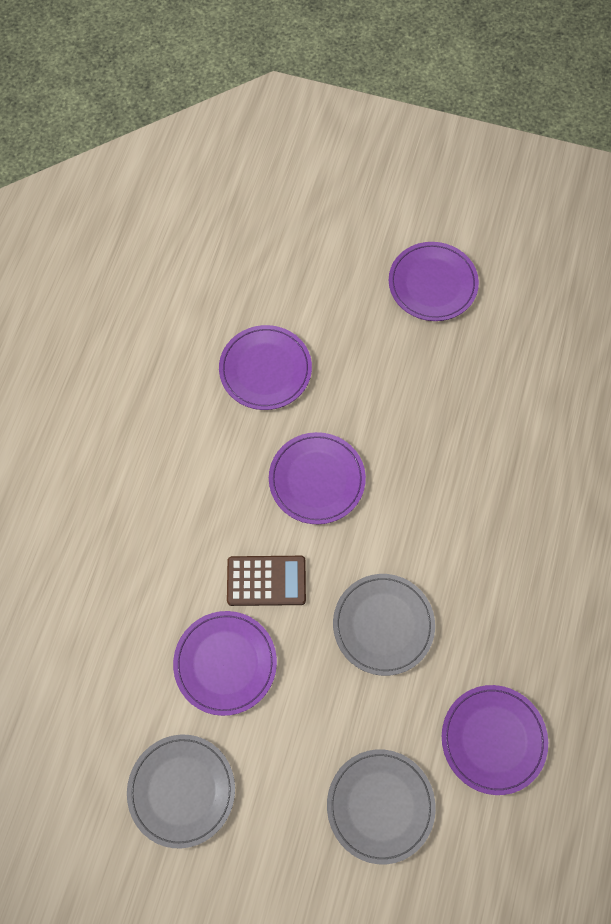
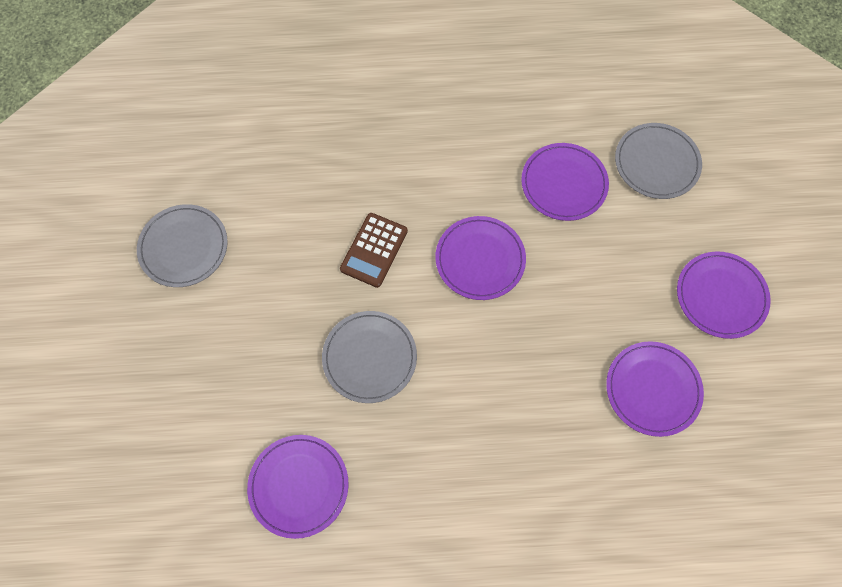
camera: 70 degrees right, 0 degrees up
purple plate [173,611,277,716] -> purple plate moved to [606,341,704,437]
brown calculator [227,556,306,606] -> brown calculator turned 45 degrees clockwise [340,213,408,288]
grey plate [327,749,436,864] -> grey plate moved to [615,123,702,199]

